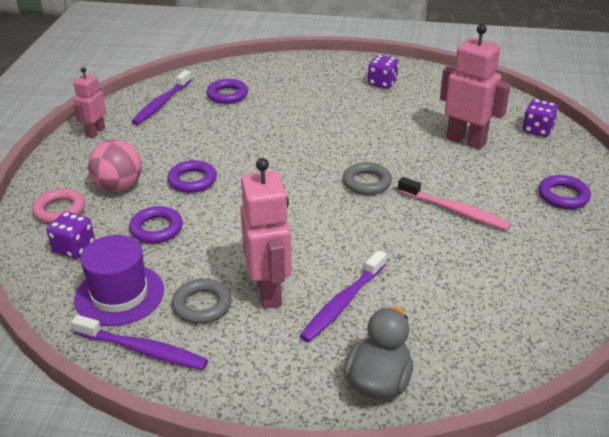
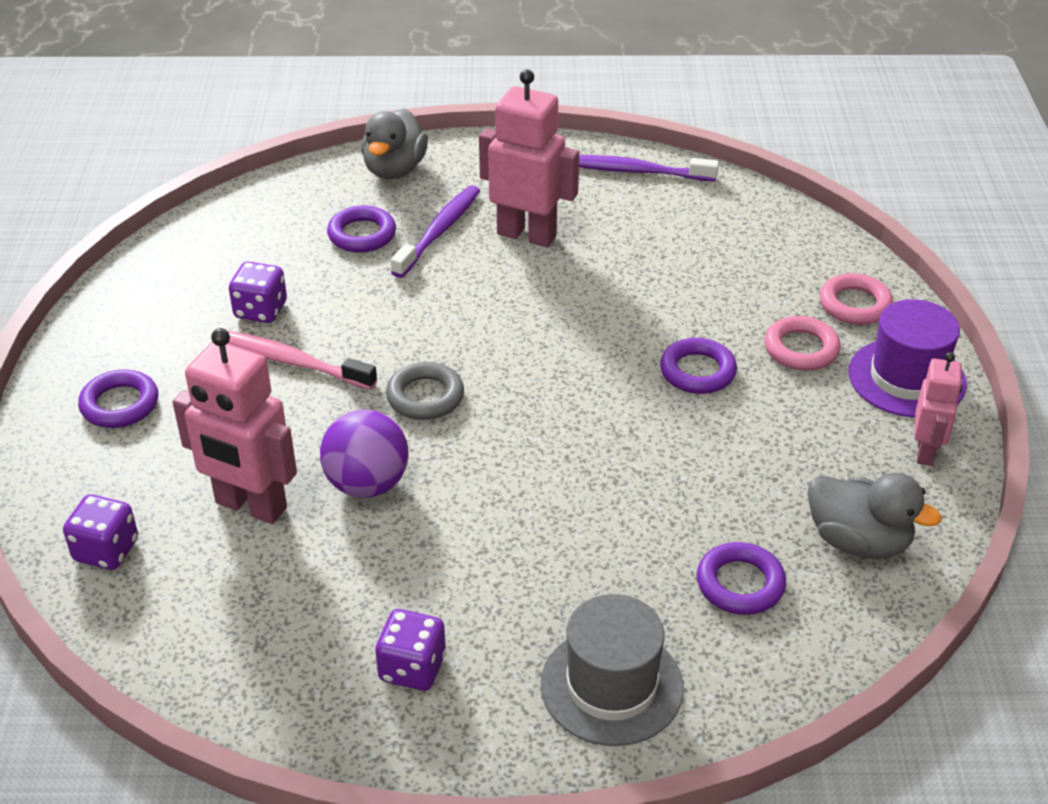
camera: 170 degrees right, 5 degrees up
purple dice [47,211,95,259] -> purple dice moved to [229,262,287,323]
purple hat [74,235,164,326] -> purple hat moved to [848,299,967,417]
pink ball [88,139,142,192] -> pink ring [765,316,841,371]
purple ring [129,206,183,243] -> purple ring moved to [327,205,396,253]
purple toothbrush [131,70,192,125] -> grey duck [808,473,942,559]
grey ring [172,278,232,324] -> none
pink robot [240,158,292,309] -> pink robot turned 135 degrees clockwise [479,69,579,247]
none -> purple ball [320,410,409,498]
none -> grey hat [541,594,684,746]

